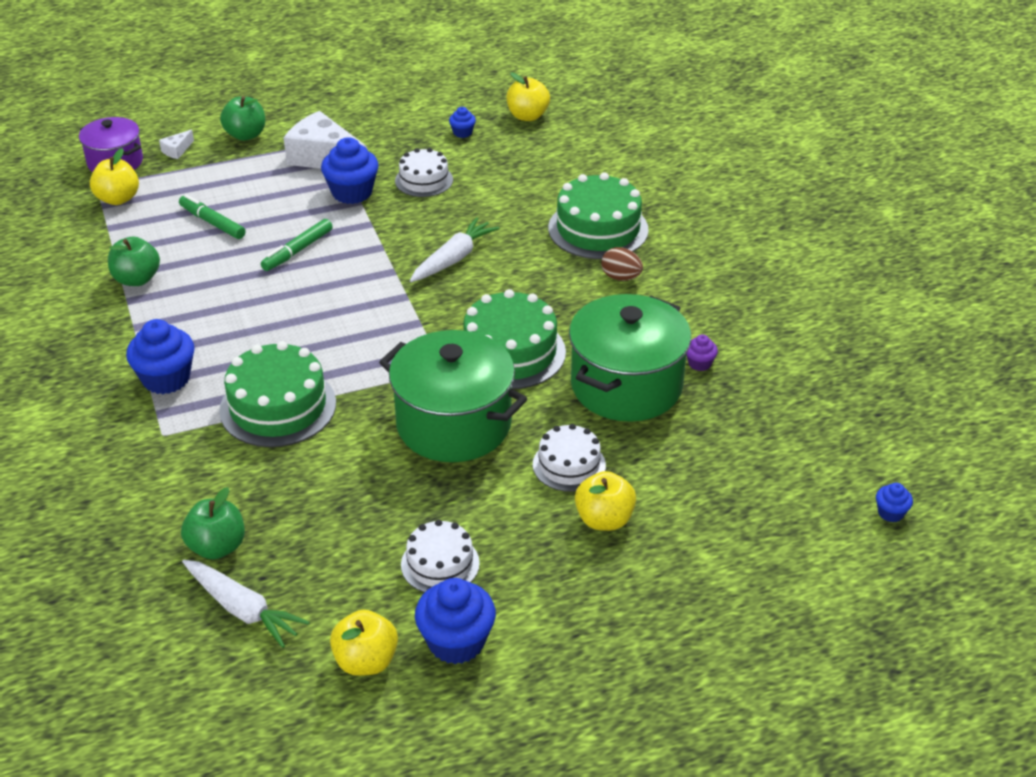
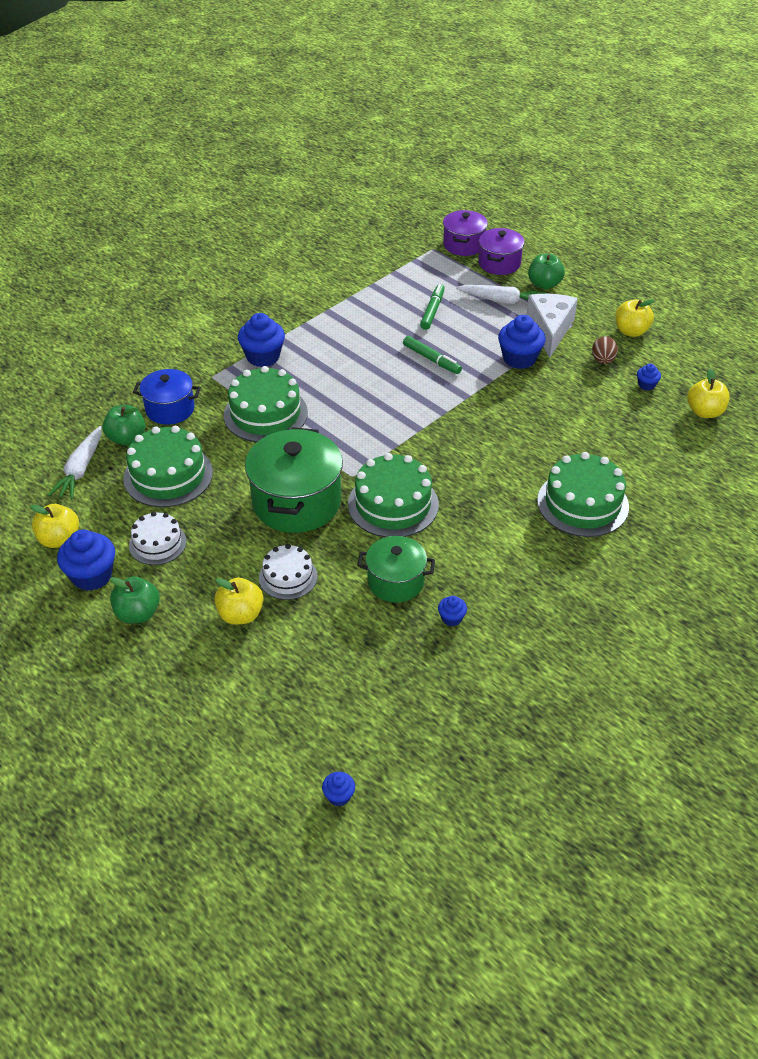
camera: 65 degrees right, 5 degrees up
yellow apple [90,148,139,205] -> yellow apple moved to [615,299,655,337]
green apple [108,236,160,286] -> green apple moved to [110,576,160,623]
white cheese [159,129,194,159] -> purple pot [479,228,524,275]
green marker [261,219,333,271] -> green marker turned 150 degrees counterclockwise [403,336,462,374]
white cake [395,148,453,197] -> none
white carrot [410,217,499,282] -> white carrot moved to [456,285,546,304]
green pot [569,294,691,422] -> green pot [357,536,435,603], size x0.60
brown egg [601,247,643,281] -> brown egg moved to [592,336,618,364]
purple cupcake [686,335,718,371] -> blue cupcake [438,596,467,626]
none -> green cake [123,426,213,507]
none -> blue pot [133,369,201,425]

